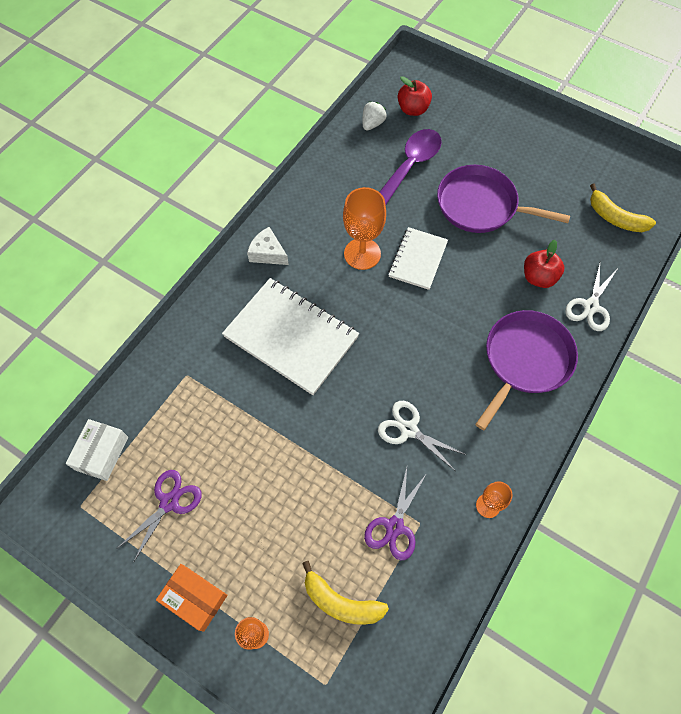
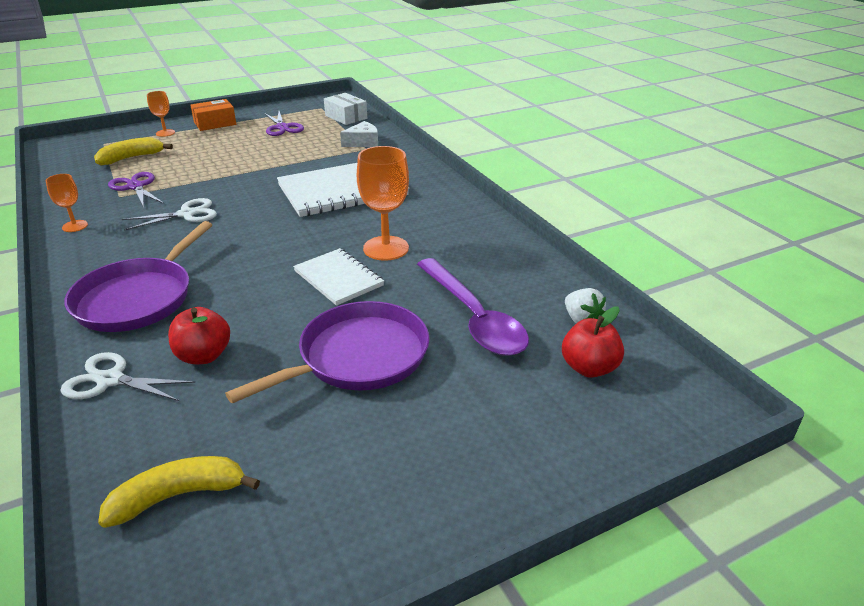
camera: 120 degrees right, 30 degrees down
white cheese [247,227,289,265] -> white cheese moved to [340,121,378,147]
purple pan [475,310,578,430] -> purple pan turned 45 degrees clockwise [64,221,212,332]
white scissors [565,263,617,331] -> white scissors turned 45 degrees counterclockwise [61,352,195,401]

